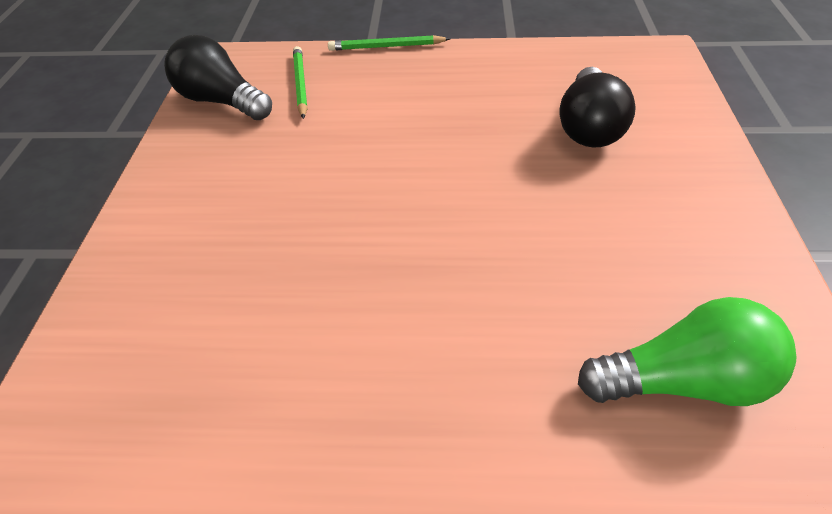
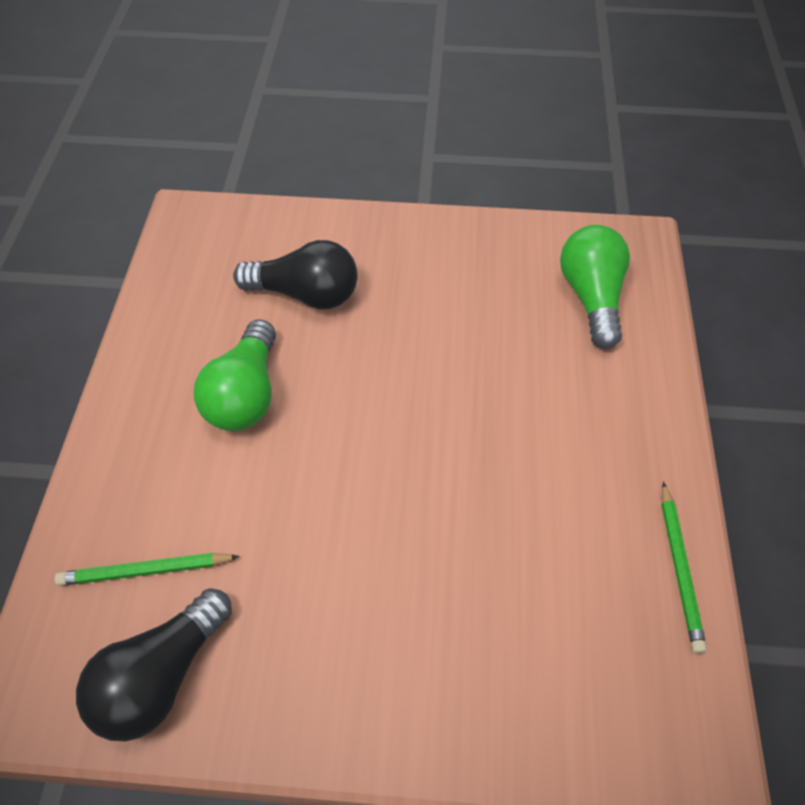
camera: 90 degrees left, 10 degrees up
green pencil [328,35,450,51] -> green pencil moved to [662,482,707,654]
none -> green light bulb [194,320,276,431]

